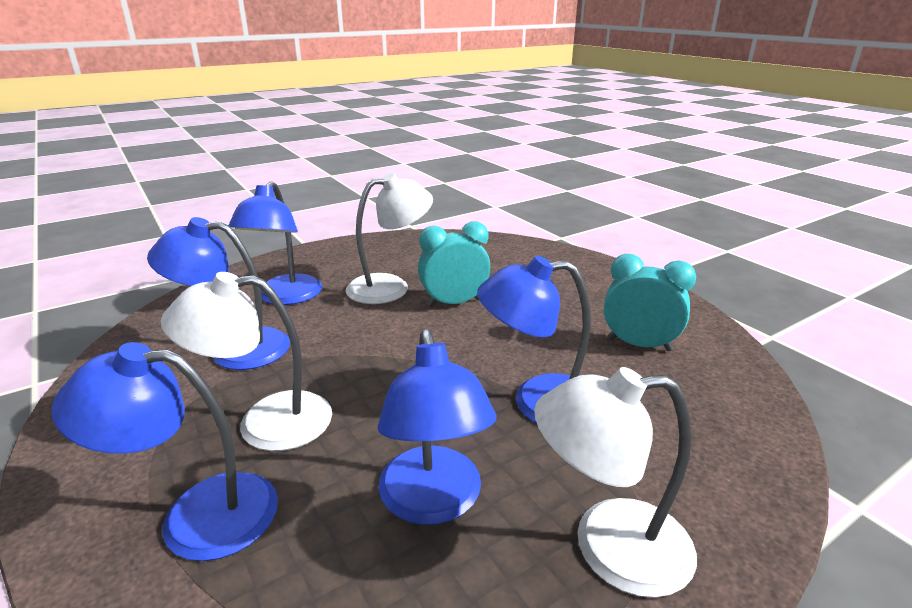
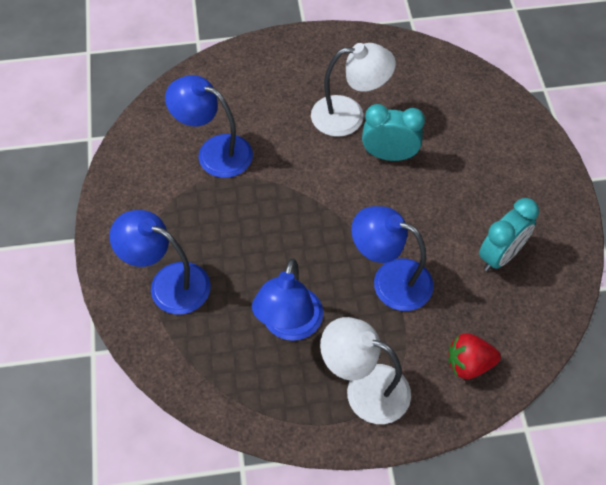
camera: 25 degrees right, 30 degrees up
white lamp [161,272,332,451] -> none
blue lamp [228,181,322,305] -> none
turquoise clock [604,254,696,351] -> turquoise clock turned 90 degrees clockwise [479,198,539,271]
none -> red strawberry [448,333,501,379]

